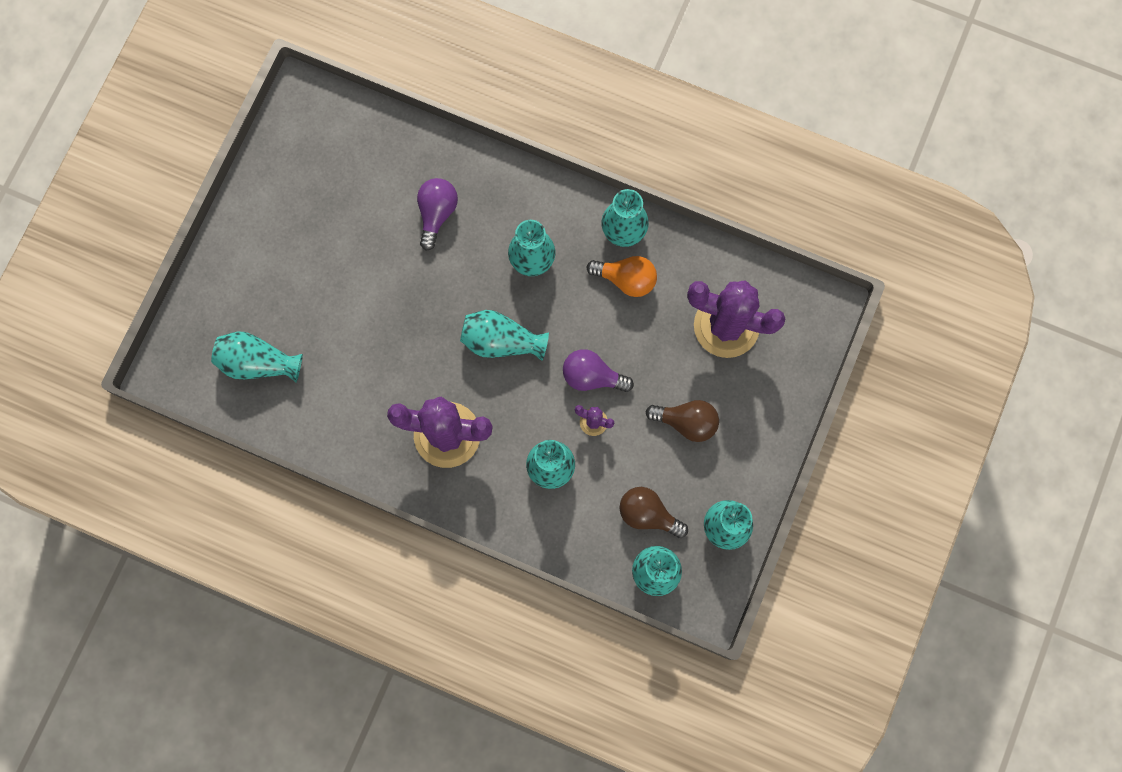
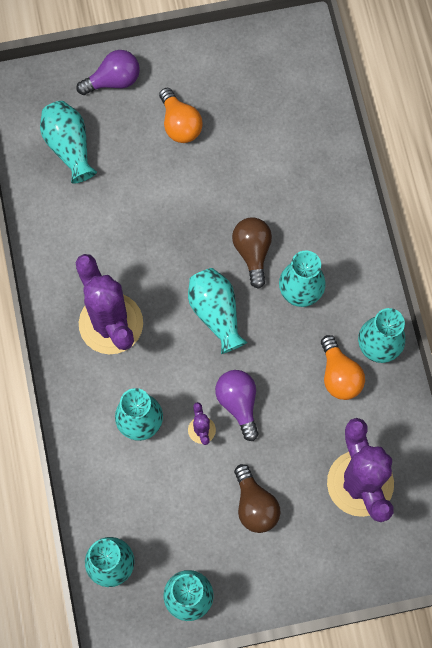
camera: 55 degrees right, 5 degrees down
purple light bulb [417,178,458,251] -> purple light bulb moved to [76,50,140,95]
brown light bulb [619,487,688,538] -> brown light bulb moved to [232,217,272,289]
none -> orange light bulb [159,88,203,143]

